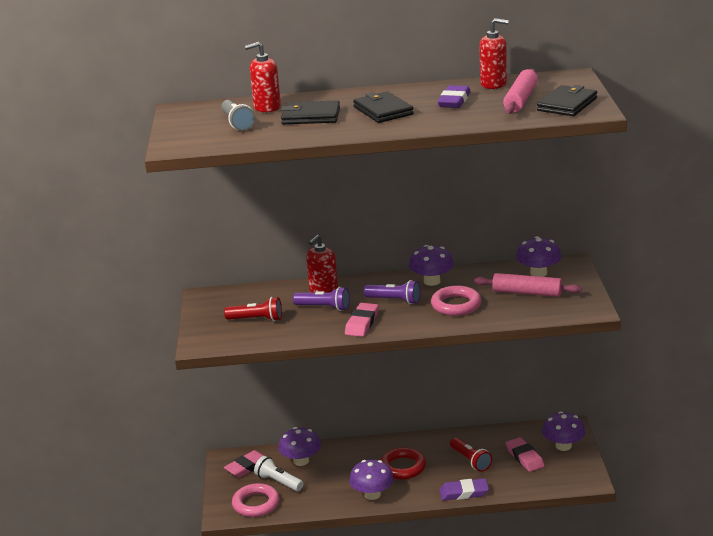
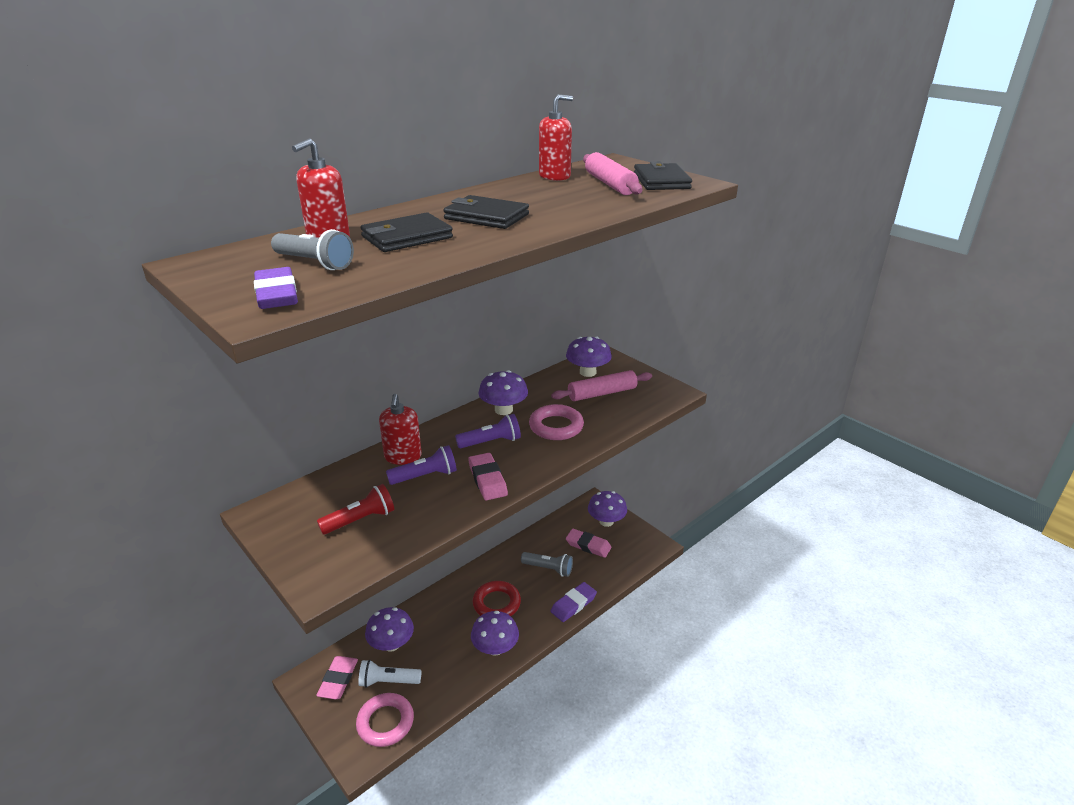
camera: 40 degrees left, 5 degrees up
purple eraser [438,85,471,108] -> purple eraser moved to [254,267,298,309]
red flashlight [450,437,492,472] -> grey flashlight [521,552,573,577]

